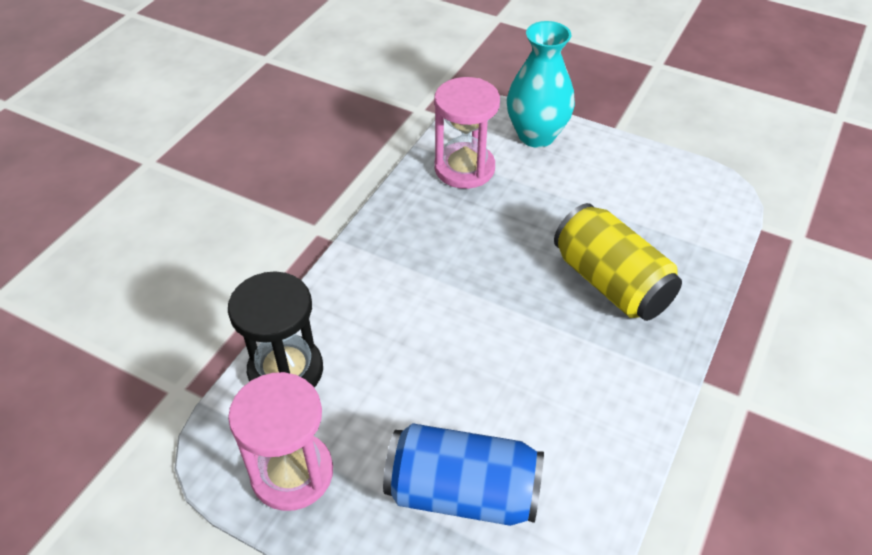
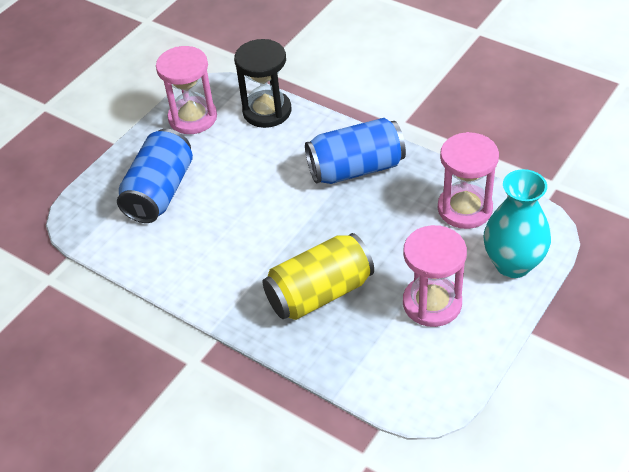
camera: 100 degrees right, 0 degrees up
none -> blue can [305,118,406,184]
none -> pink hourglass [403,225,467,327]

